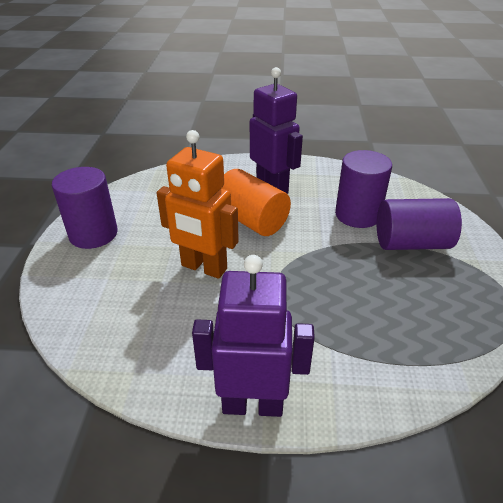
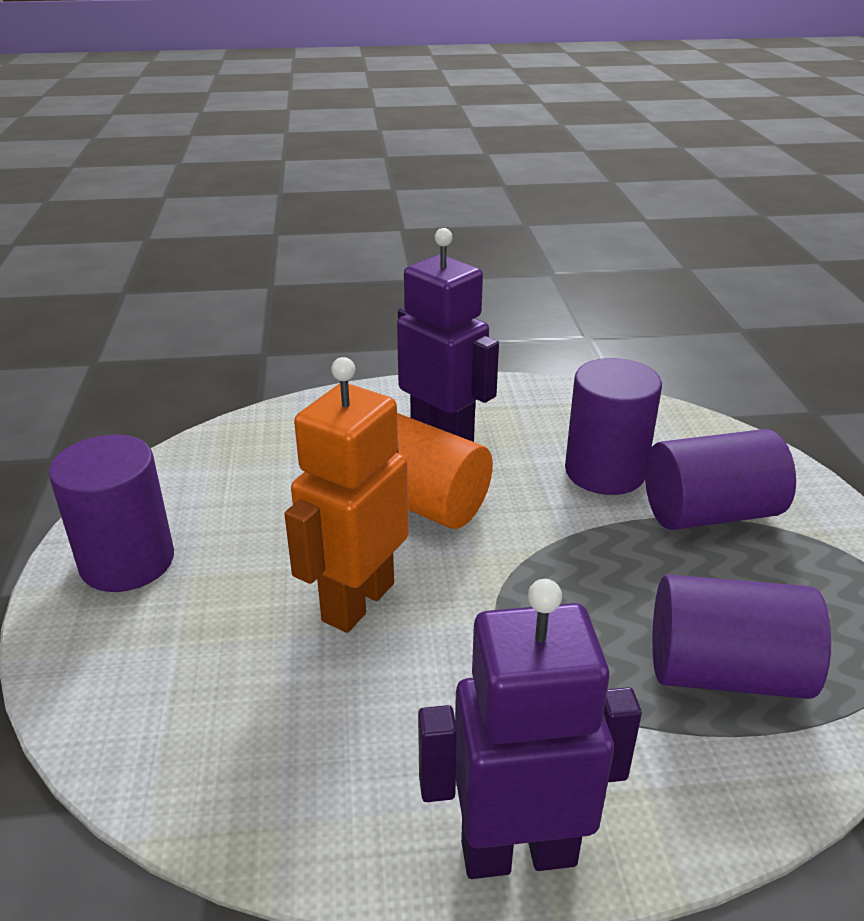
camera: 10 degrees left, 5 degrees down
orange robot [157,130,239,279] -> orange robot turned 105 degrees clockwise [284,357,409,633]
none -> purple cylinder [652,574,831,699]

